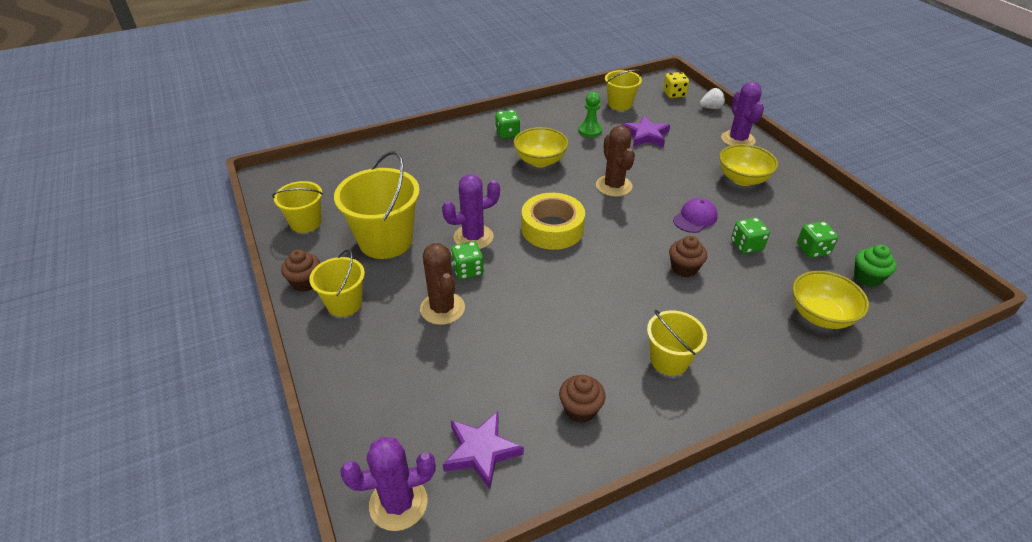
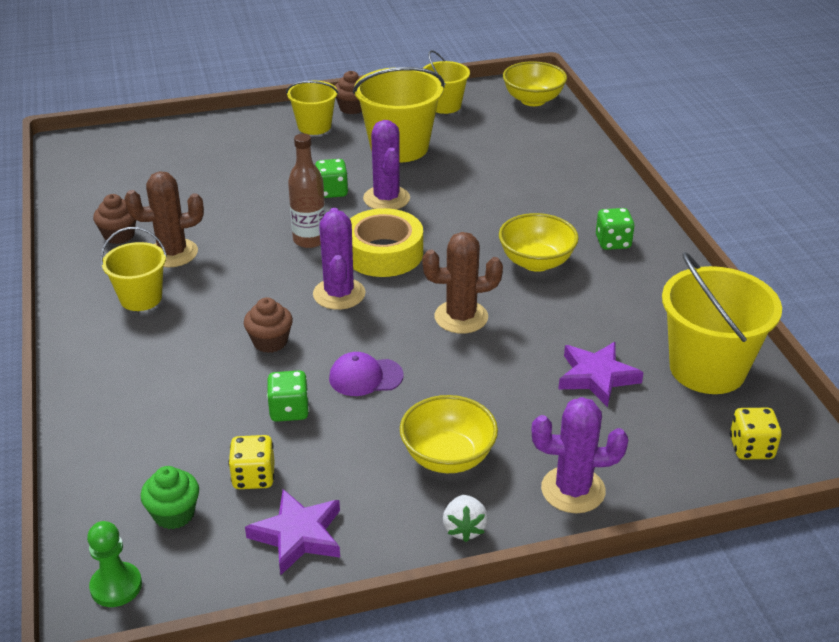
camera: 100 degrees right, 5 degrees down
purple cactus [340,437,436,531] -> purple cactus moved to [313,208,365,310]
brown cactus [420,243,465,325] -> brown cactus moved to [125,171,204,267]
purple star [443,411,524,489] -> purple star moved to [245,489,340,575]
green pawn [578,92,602,138] -> green pawn moved to [87,521,142,607]
yellow bucket [605,69,642,111] -> yellow bucket [662,252,782,394], size x1.69
purple cap [673,198,718,233] -> purple cap turned 120 degrees clockwise [329,352,404,396]
white strawberry [700,88,725,109] -> white strawberry moved to [443,495,488,542]
yellow bowl [792,271,869,329] -> yellow bowl moved to [503,61,567,106]
green dice [797,222,838,258] -> yellow dice [228,435,275,489]
none -> brown bottle [288,133,326,248]

